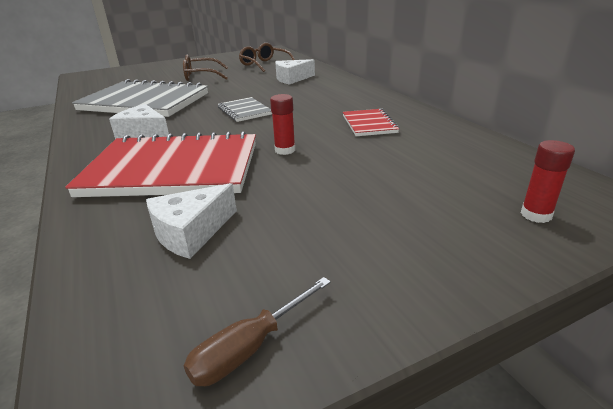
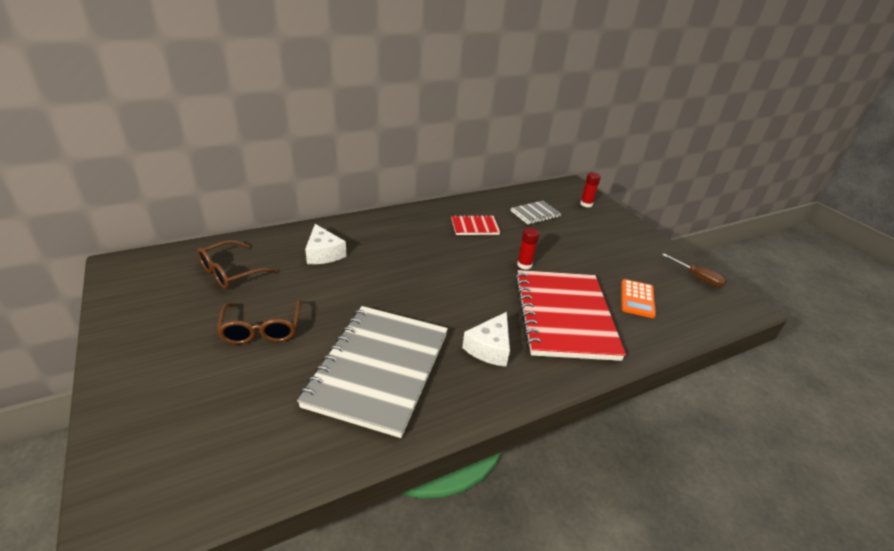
camera: 95 degrees left, 5 degrees up
white cheese [146,183,237,259] -> orange calculator [621,279,656,318]
grey notebook [218,97,272,122] -> grey notebook moved to [511,201,561,224]

